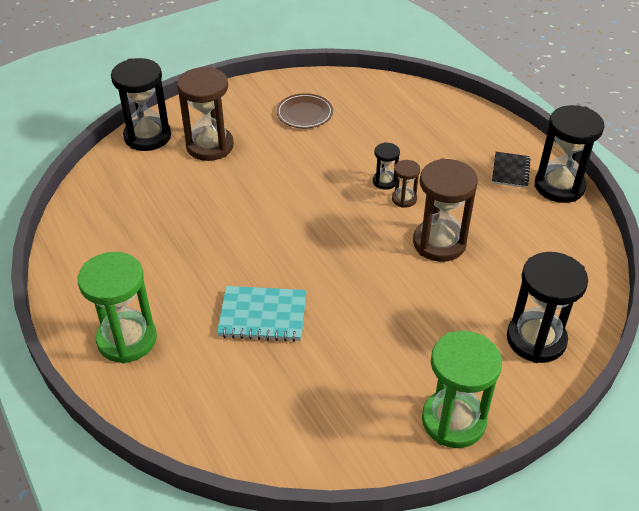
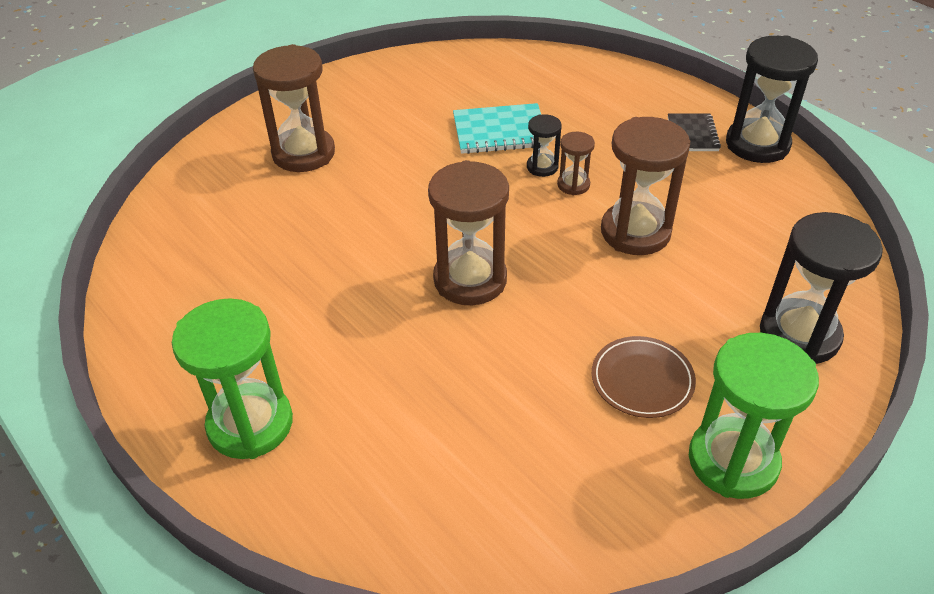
camera: 10 degrees left, 0 degrees up
black hourglass [111,58,171,151] -> none
turquoise notebook [217,286,307,342] -> turquoise notebook moved to [453,103,549,154]
brown plate [276,93,333,128] -> brown plate moved to [592,336,696,418]
none -> brown hourglass [428,160,509,305]

